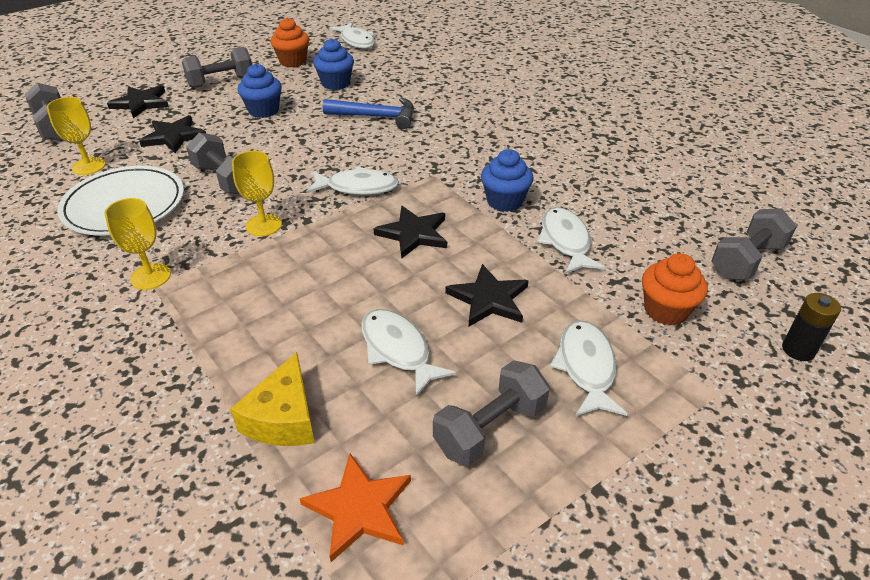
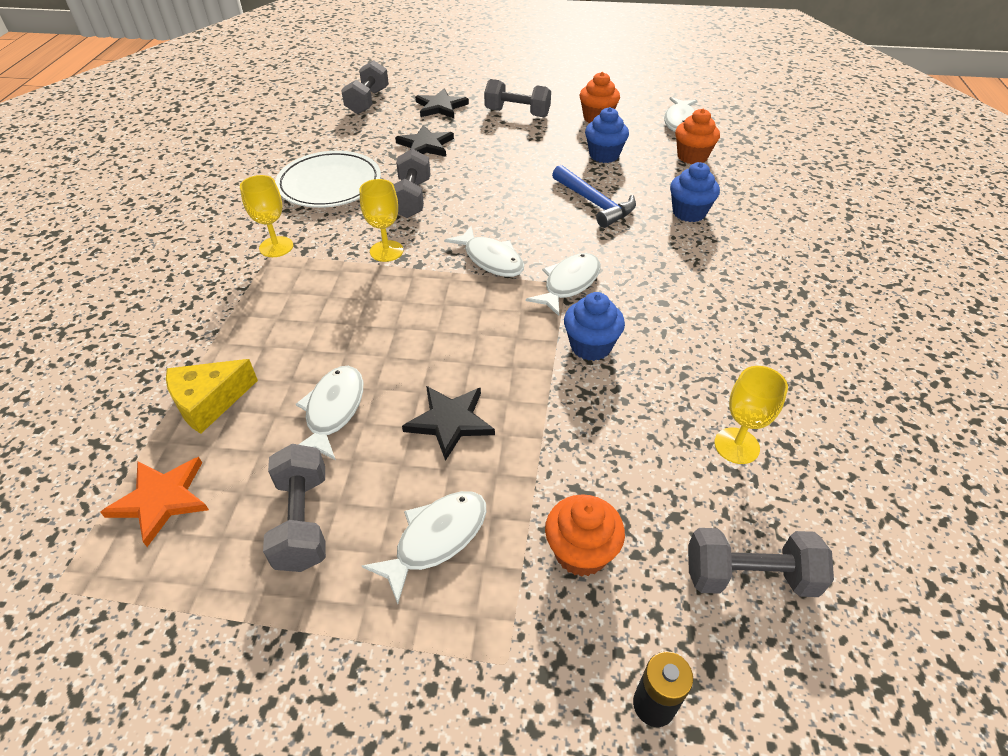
camera: 45 degrees right, 5 degrees up
yellow goblet [47,97,106,175] -> yellow goblet moved to [714,366,788,464]
blue cupcake [238,63,282,118] -> blue cupcake moved to [670,162,720,222]
black star [374,206,447,259] -> none
grey dumbbell [433,360,550,466] -> grey dumbbell turned 75 degrees clockwise [263,444,326,572]
white fish [538,207,605,274] -> white fish moved to [526,253,600,316]
none -> orange cupcake [675,108,720,164]

